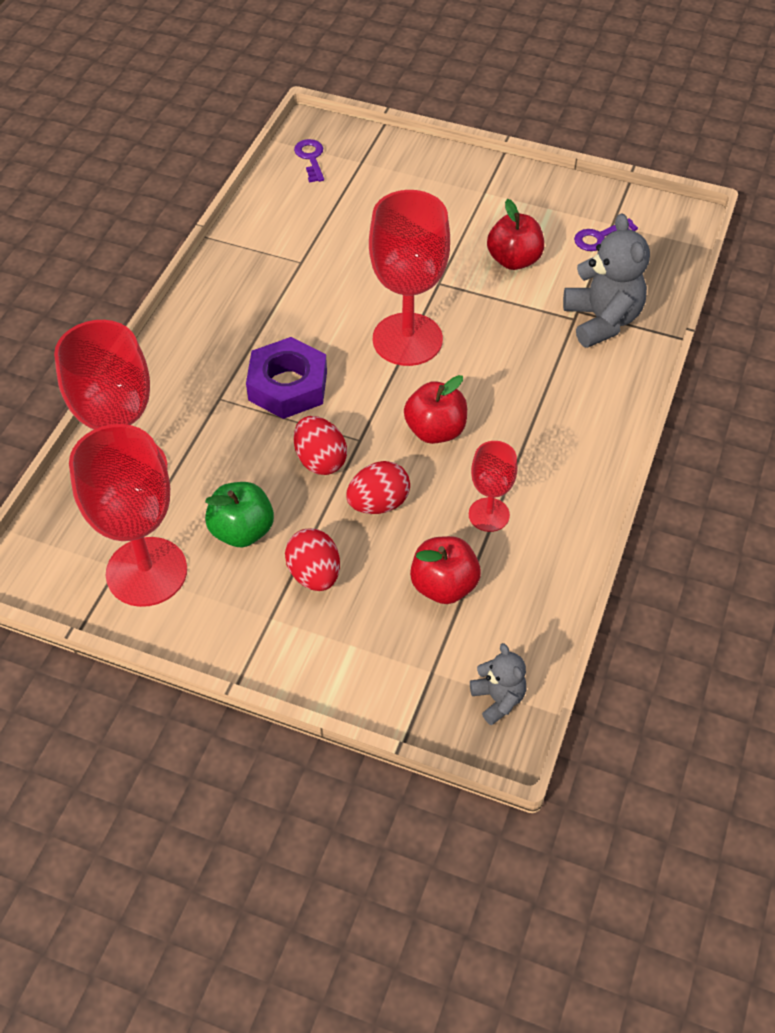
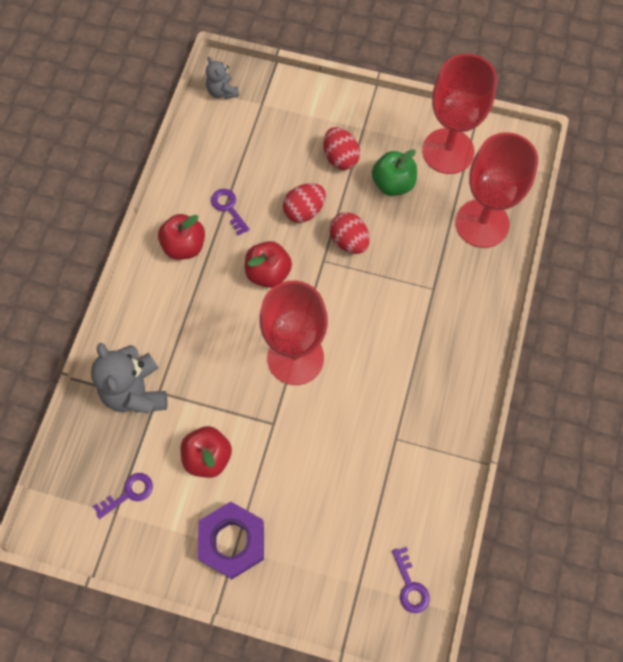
camera: 175 degrees right, 15 degrees up
purple nut [246,337,327,419] -> purple nut moved to [198,502,264,579]
red apple [410,536,481,604] -> red apple moved to [158,214,205,260]
red goblet [469,441,518,532] -> purple key [211,189,250,236]

